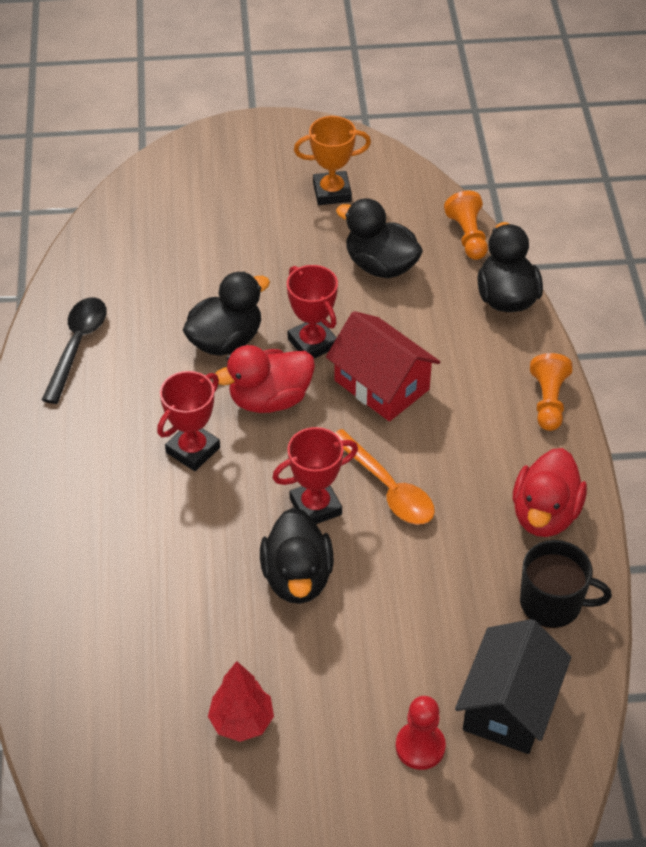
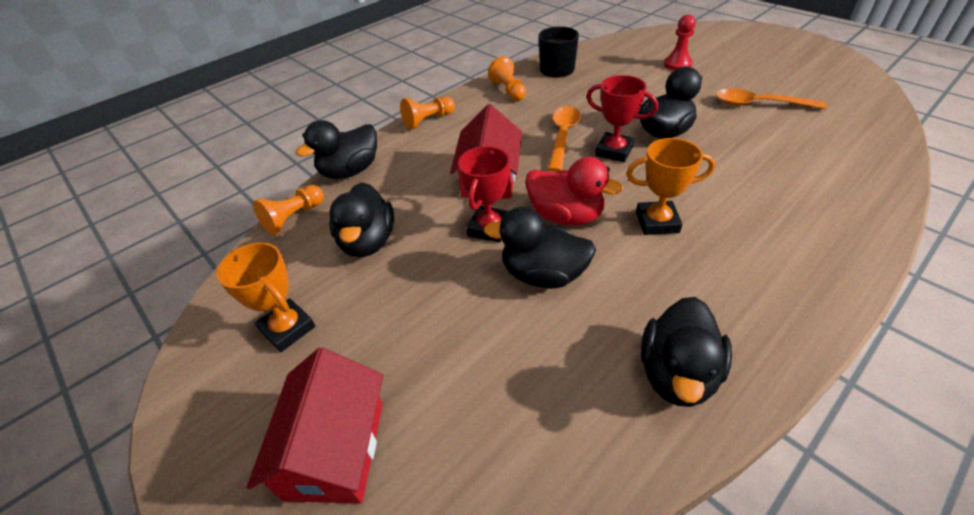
camera: 125 degrees left, 5 degrees down
black spoon [42,297,107,404] -> black duck [641,297,732,407]
red trophy [157,371,220,471] -> orange trophy [626,138,715,235]
red tree [208,661,274,742] -> orange spoon [716,89,827,109]
black house [455,619,571,754] -> none
red duck [513,448,587,537] -> orange pawn [488,56,526,101]
none -> red house [246,348,383,504]

